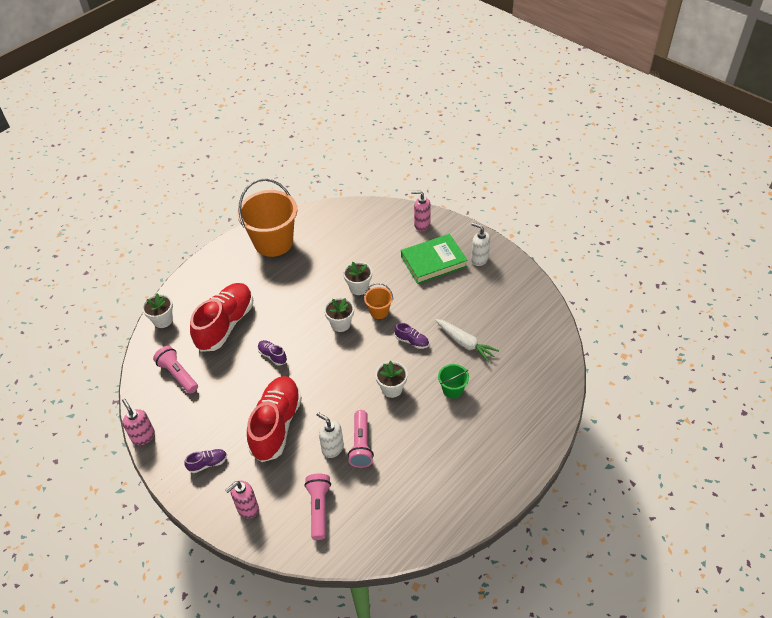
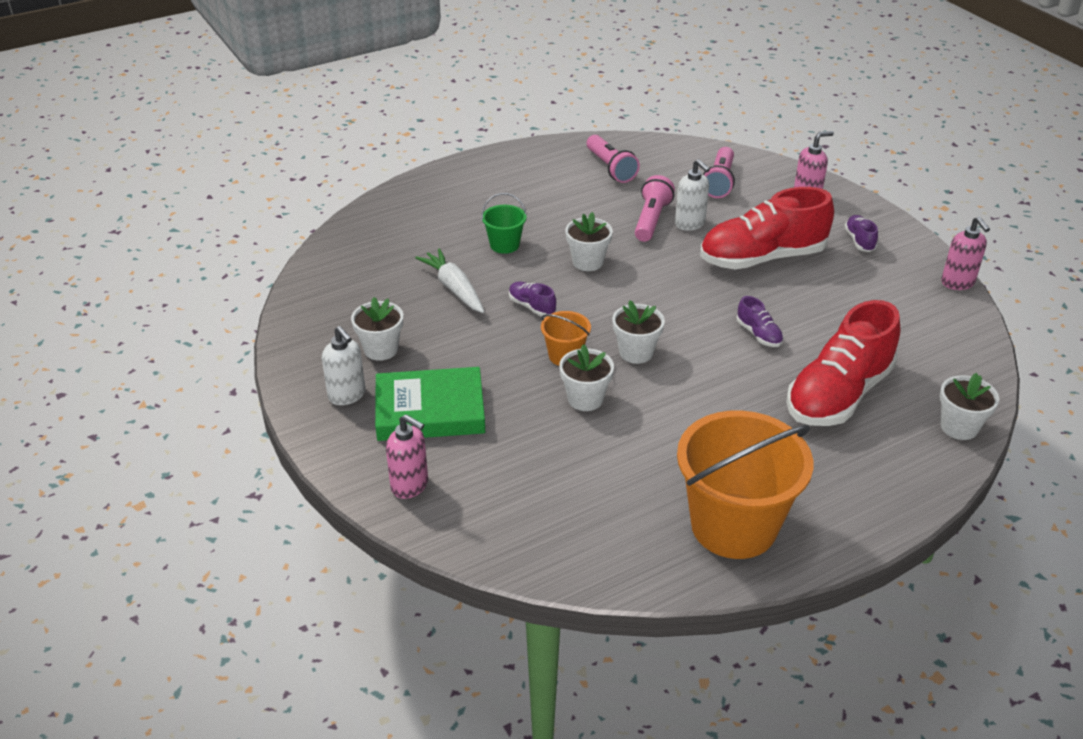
camera: 165 degrees left, 10 degrees down
pink flashlight [153,346,198,394] -> pink flashlight moved to [587,135,640,183]
purple shoe [184,449,227,473] -> purple shoe turned 90 degrees clockwise [844,215,878,252]
red shoe [247,376,302,462] -> red shoe turned 45 degrees clockwise [700,187,834,270]
none -> white flower pot [351,297,403,361]

